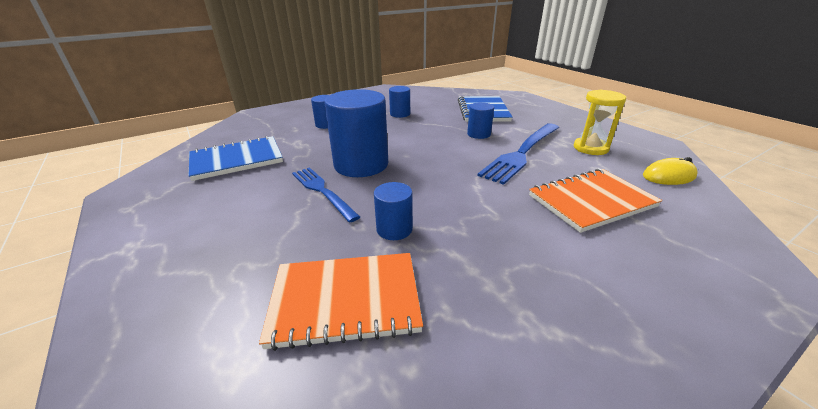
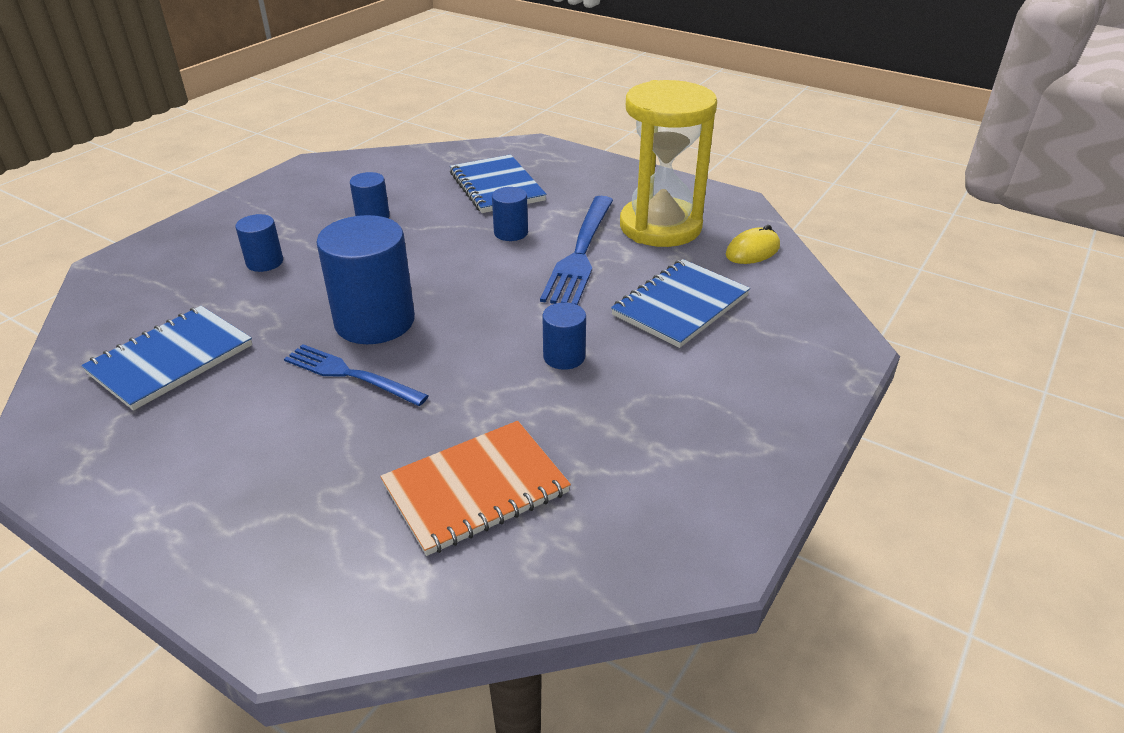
camera: 25 degrees left, 5 degrees up
blue cylinder [374,182,413,240] -> blue cylinder moved to [542,302,586,370]
orange notebook [529,169,662,233] -> blue notebook [611,259,750,348]
yellow hourglass [574,90,626,155] -> yellow hourglass [620,80,717,247], size x1.88

